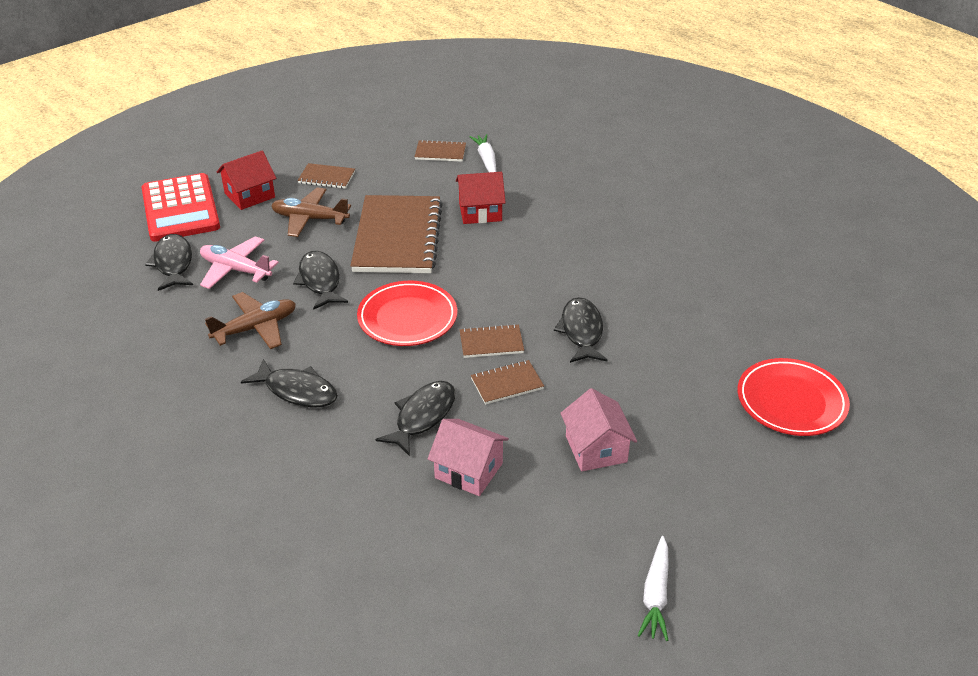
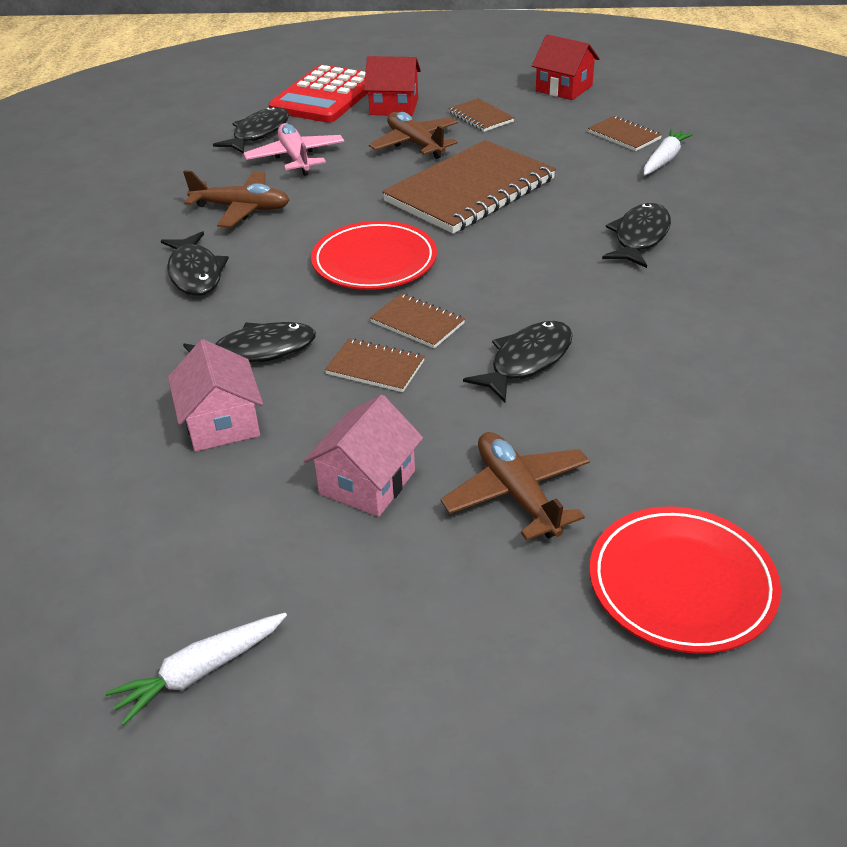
camera: 45 degrees right, 0 degrees up
black fish [293,251,348,310] -> black fish moved to [602,203,671,268]
red house [456,172,506,224] -> red house moved to [532,35,600,100]
none -> brown plane [440,432,590,540]

